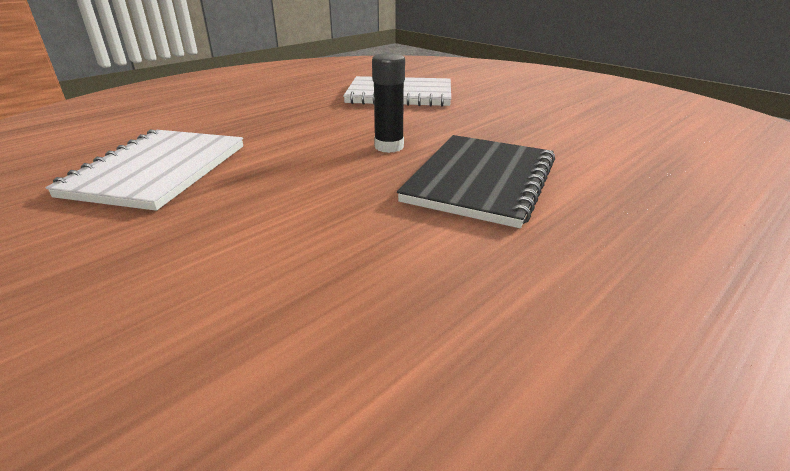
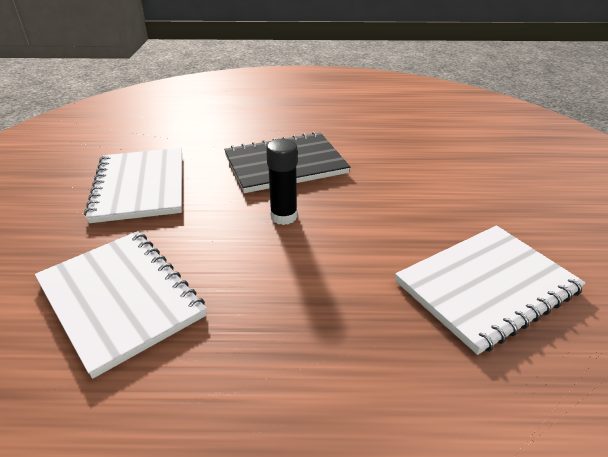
camera: 135 degrees left, 5 degrees up
none -> white notebook [84,148,182,223]

